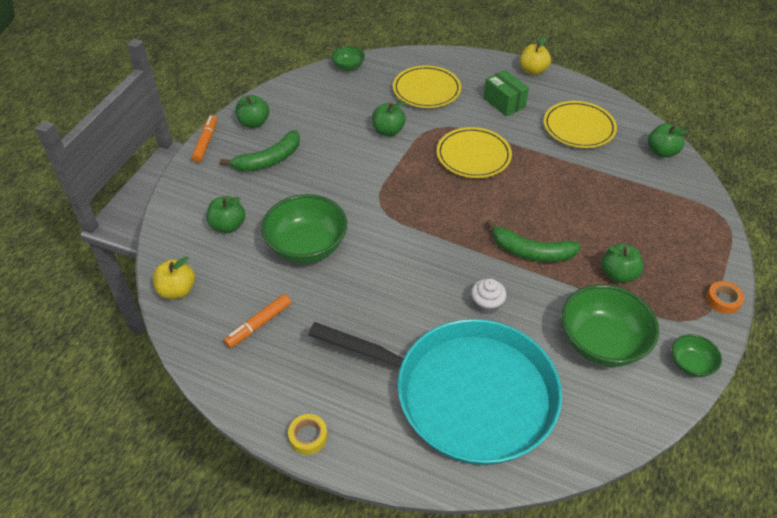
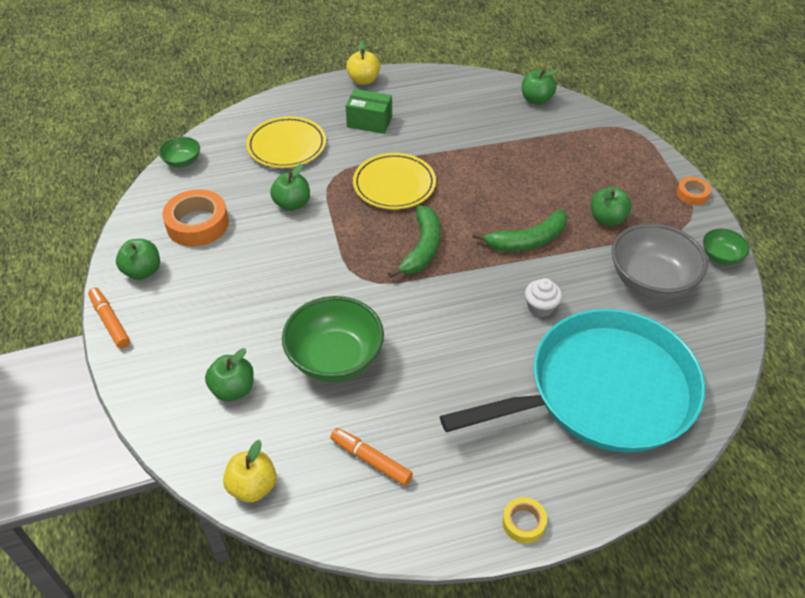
camera: 40 degrees left, 0 degrees up
green banana [220,130,300,172] -> green banana moved to [388,205,441,278]
orange marker [224,294,291,348] -> orange marker turned 120 degrees clockwise [330,428,413,486]
yellow plate [543,101,617,148] -> none
green bowl [561,284,659,367] -> grey bowl [611,223,708,299]
none -> orange tape [162,189,229,247]

